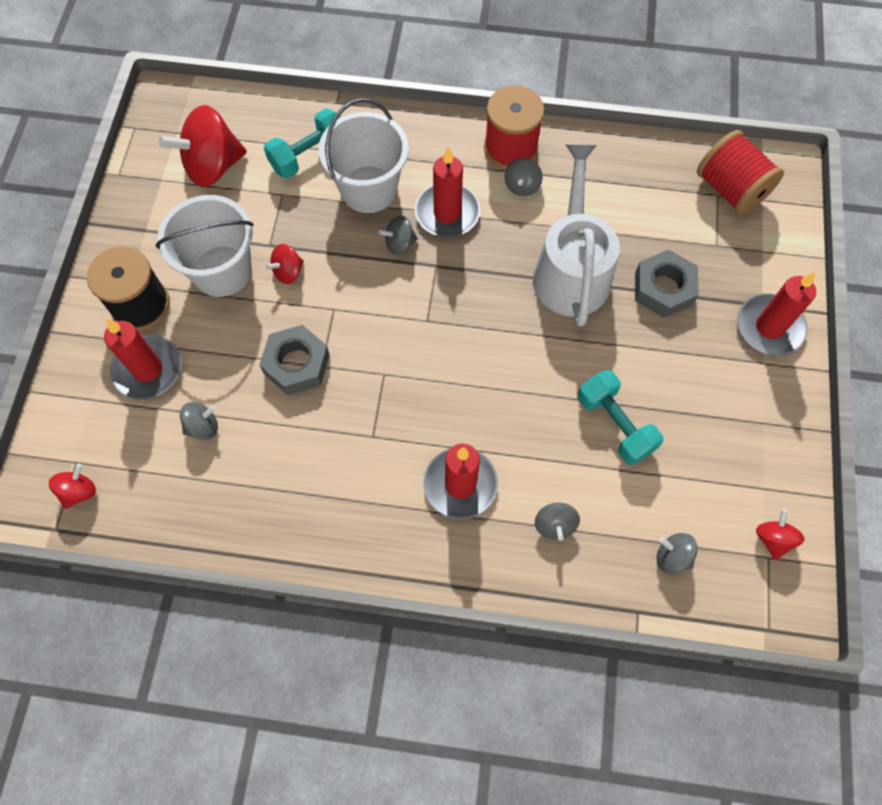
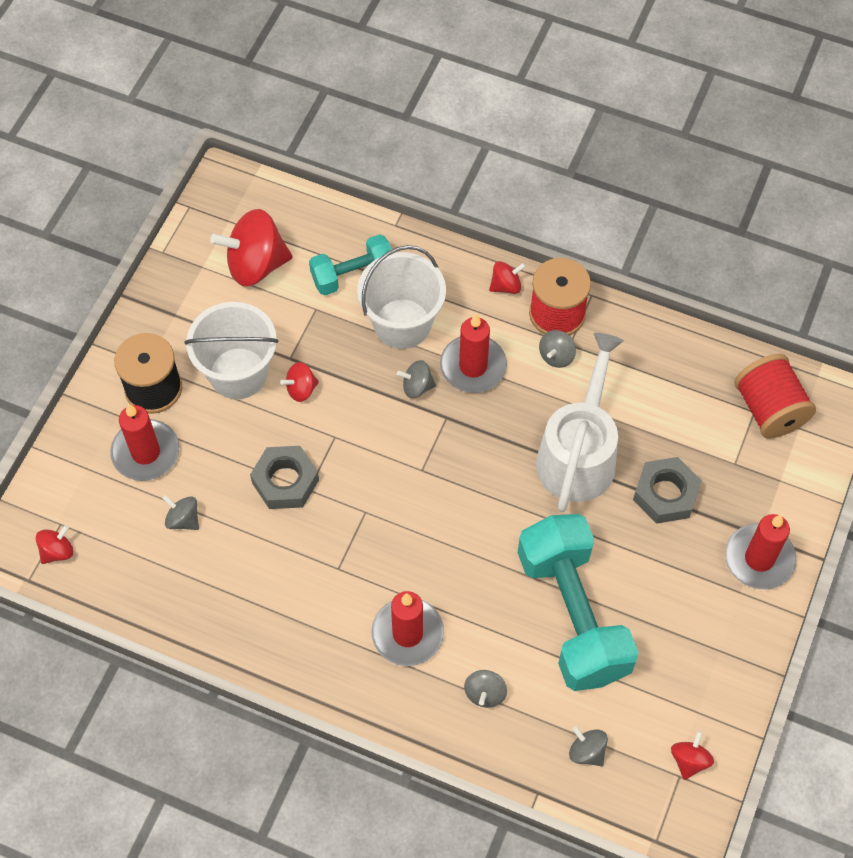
camera: 15 degrees right, 5 degrees down
grey spinning top [180,402,218,440] -> grey spinning top turned 135 degrees counterclockwise [162,495,199,530]
turquoise dumbbell [578,370,663,465] -> turquoise dumbbell [518,514,639,691], size x1.82
none -> red spinning top [489,261,526,294]

